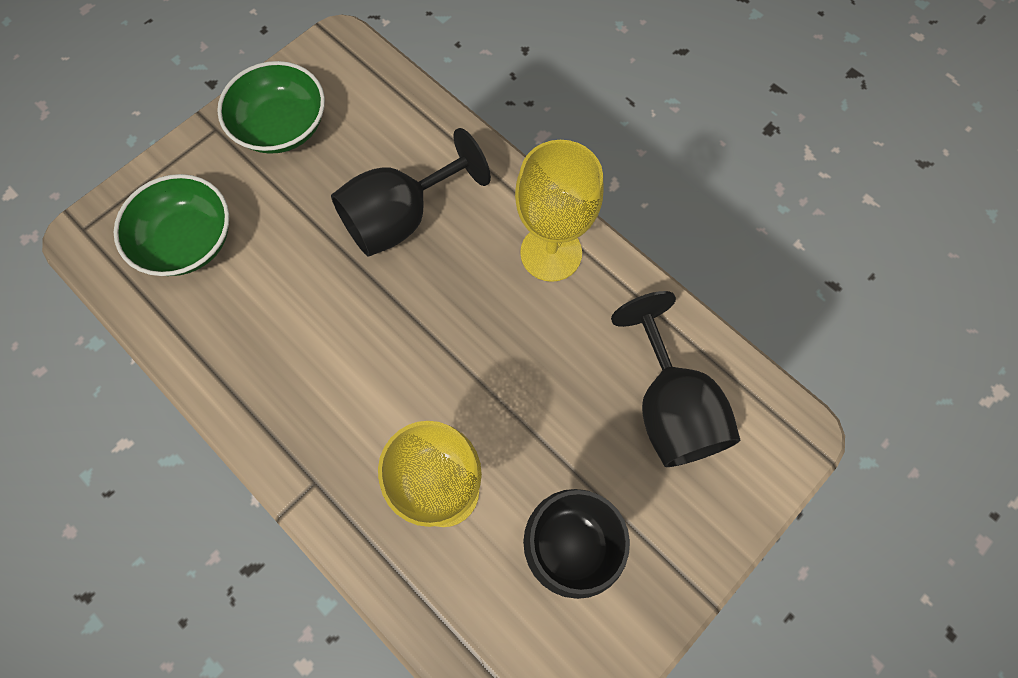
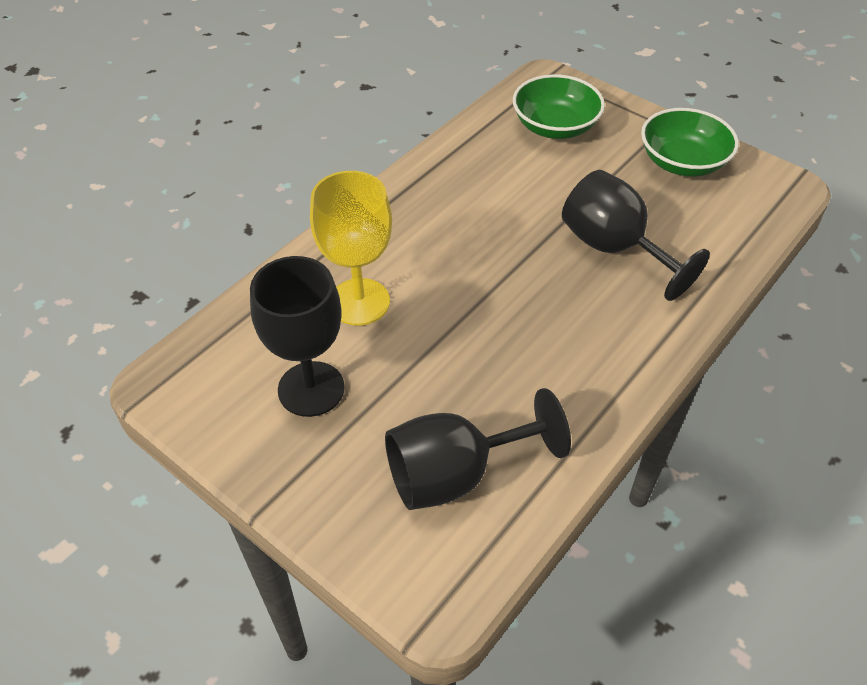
camera: 85 degrees right, 20 degrees down
yellow goblet [515,140,604,282] -> none

